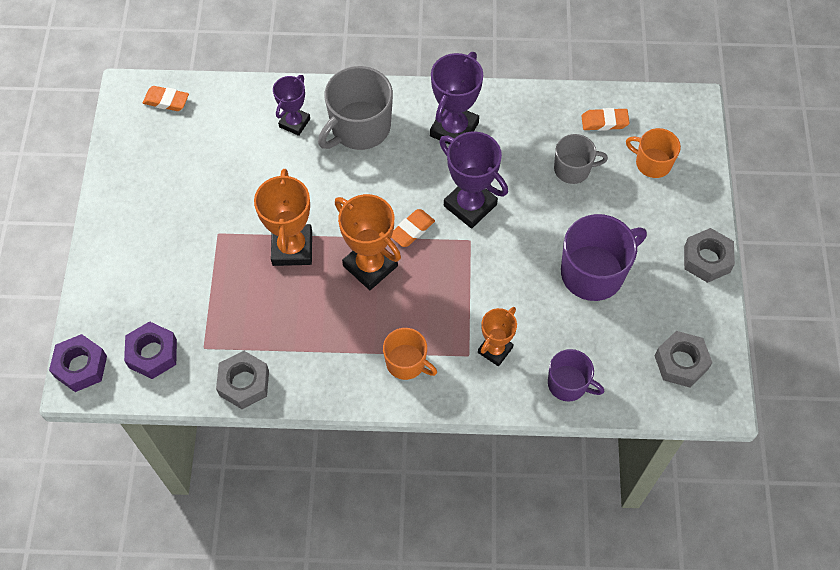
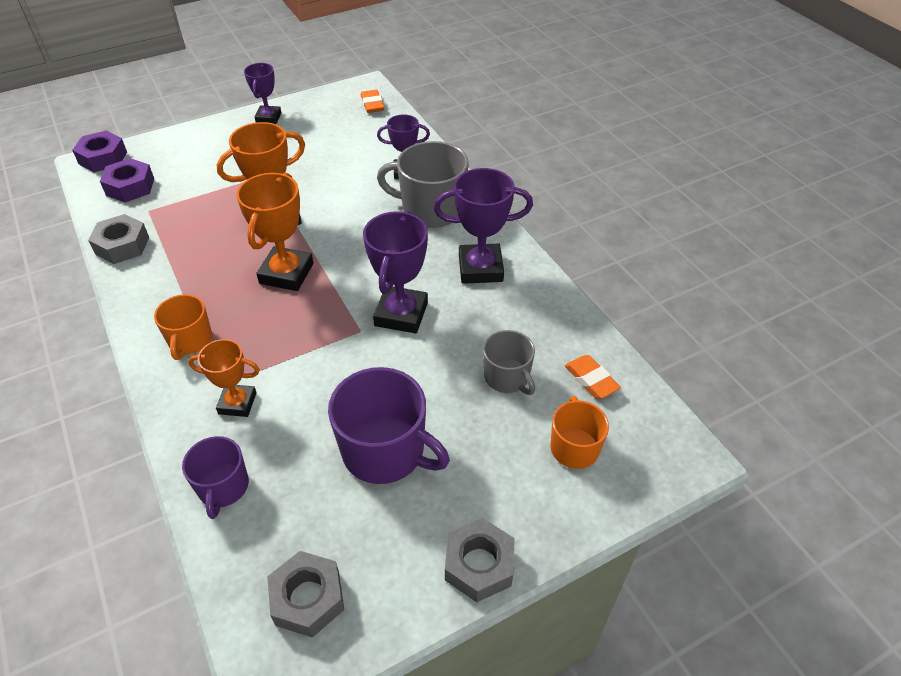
camera: 60 degrees right, 15 degrees down
orange eraser [391,209,435,247] -> none
none -> purple trophy [244,63,281,124]

